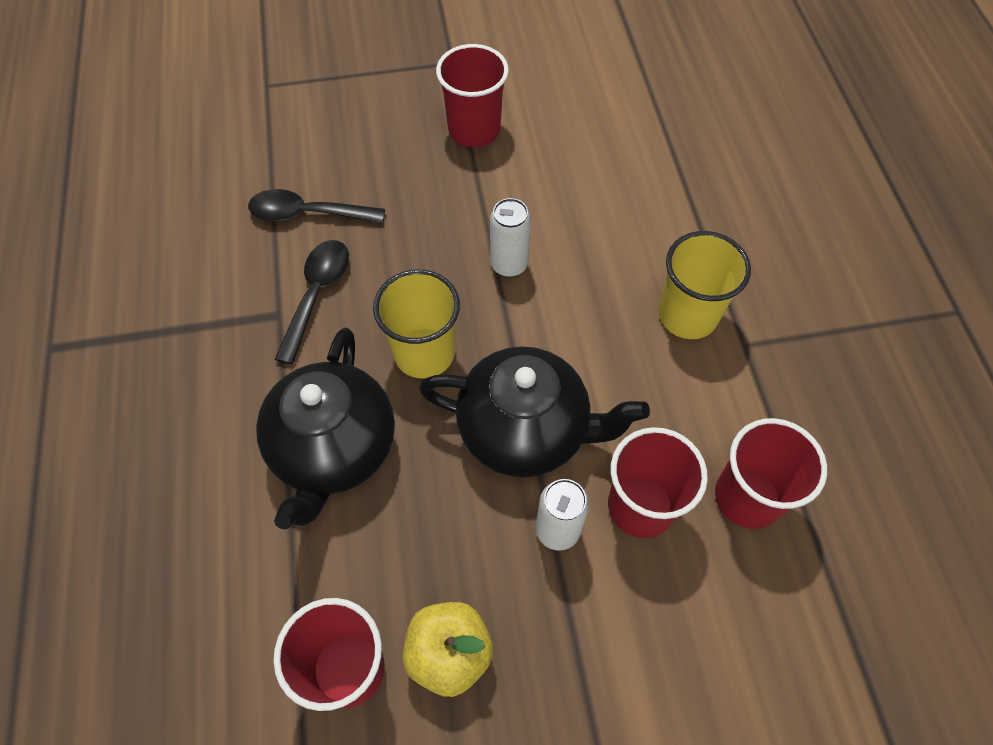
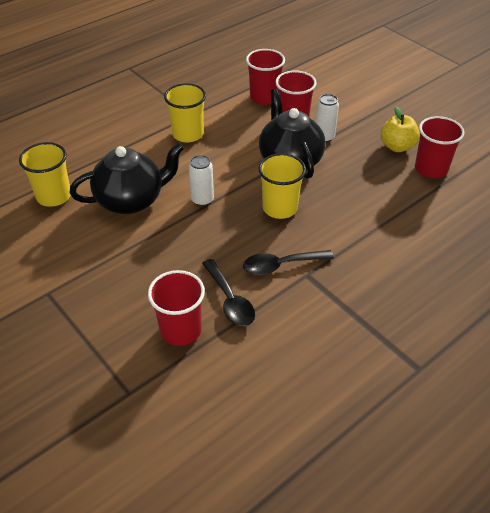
camera: 120 degrees left, 15 degrees down
black teapot [256,327,395,529] -> black teapot moved to [69,143,184,214]
red cup [436,44,509,147] -> red cup moved to [148,270,205,346]
none -> yellow cup [19,142,71,207]

